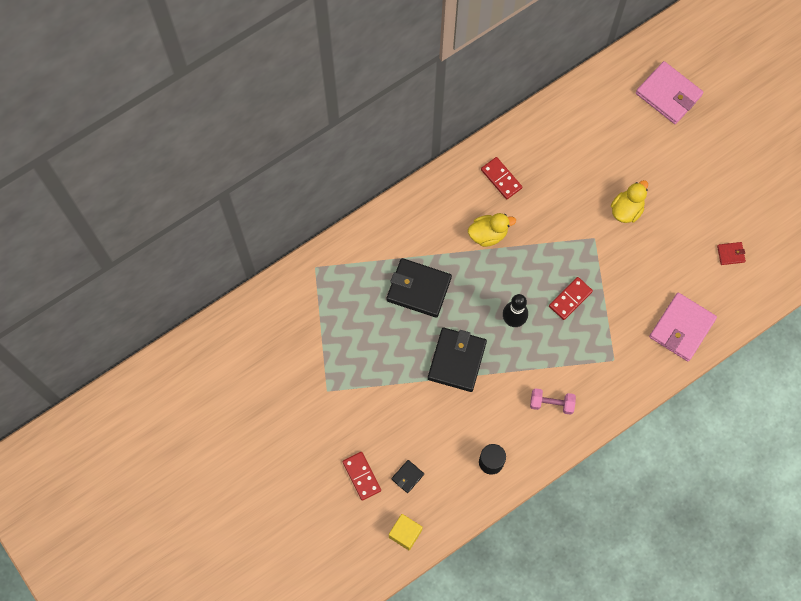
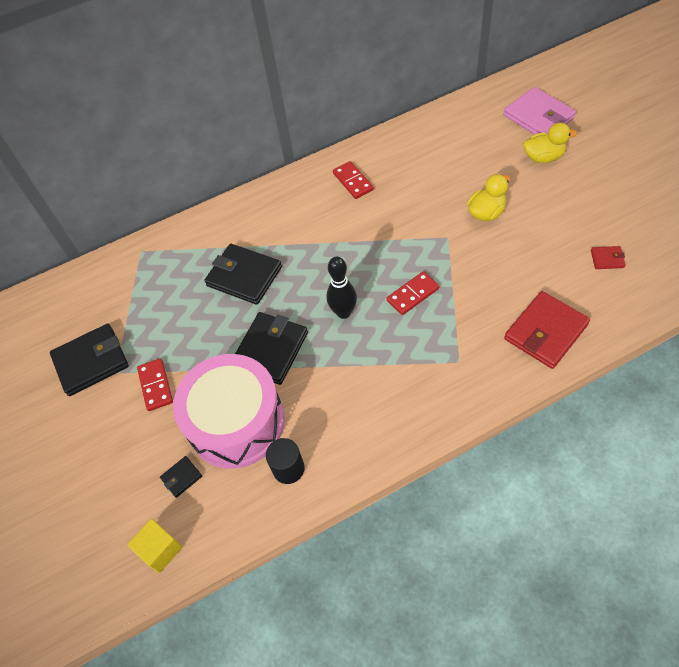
camera: 15 degrees right, 15 degrees down
red domino [343,452,381,501] -> red domino moved to [137,358,173,411]
yellow duck [468,213,516,247] -> yellow duck moved to [523,123,577,163]
pink dumbbell [530,388,576,415] -> none
pink wallet [649,293,717,361] -> red wallet [504,291,590,369]
none -> black wallet [50,323,129,396]
none -> pink drum [173,354,285,469]

